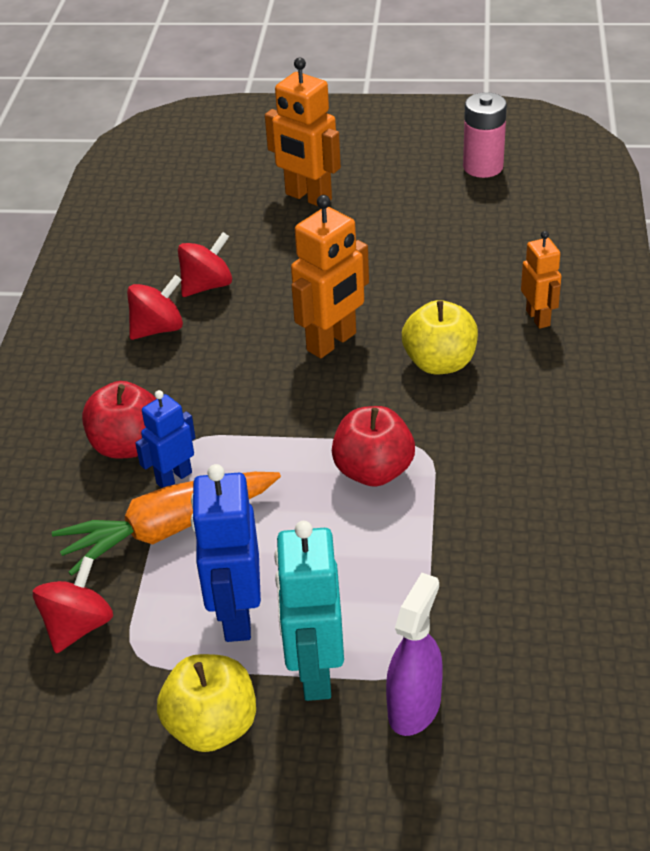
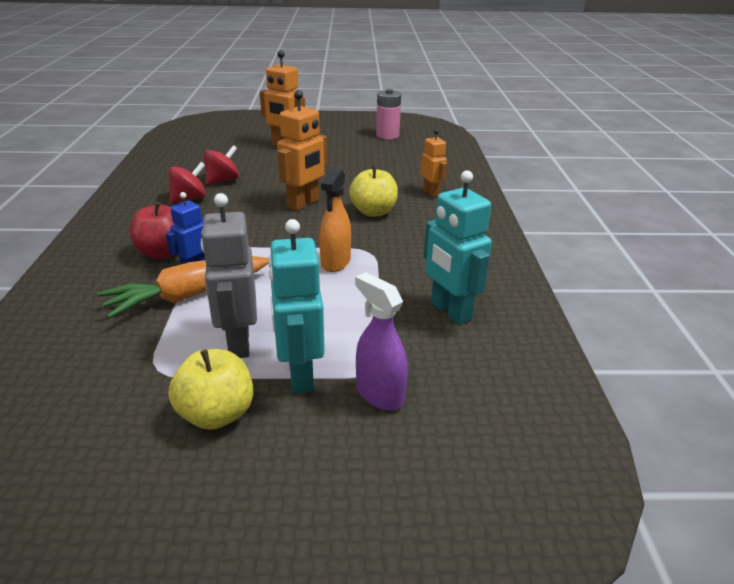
camera: 10 degrees left, 10 degrees down
red spinning top [33,556,113,653] -> none
blue robot [191,464,261,642] -> grey robot [200,193,257,358]
red apple [332,406,415,487] -> orange spray bottle [319,168,351,272]
purple spray bottle [386,573,443,736] -> purple spray bottle turned 60 degrees counterclockwise [355,272,408,411]
none -> turquoise robot [424,170,492,325]

